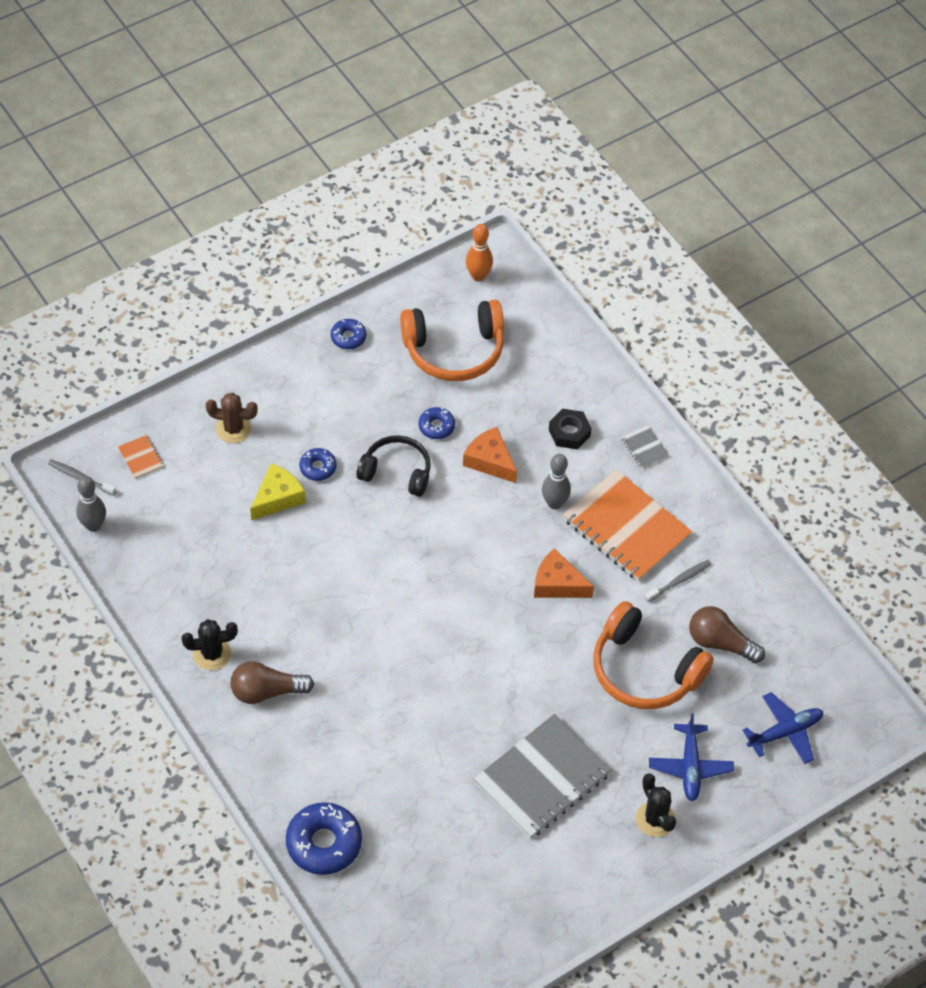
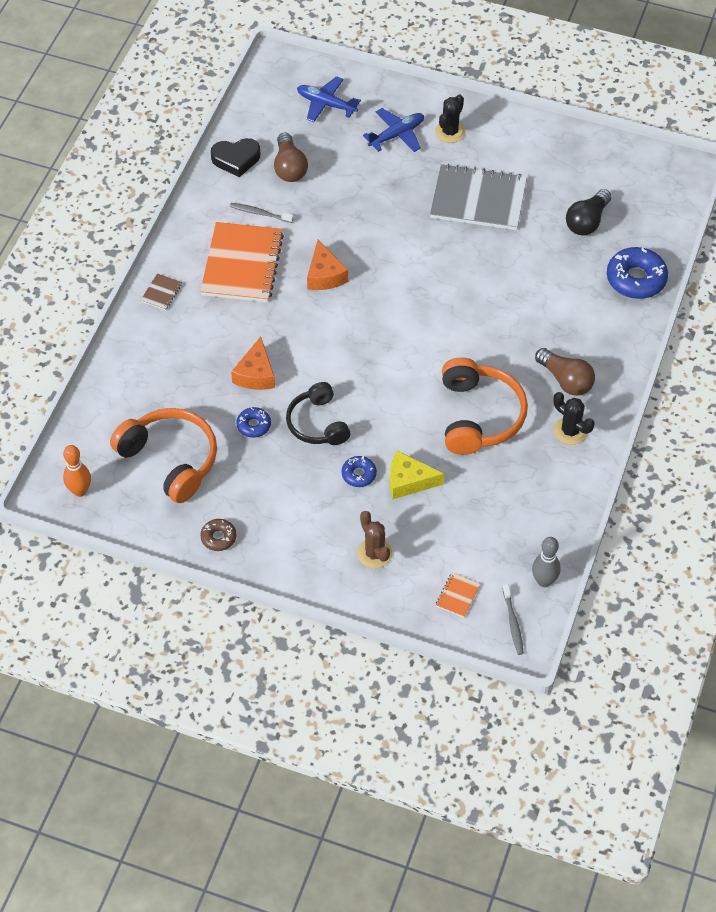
camera: 125 degrees left, 0 degrees up
blue donut [331,319,366,349] -> brown donut [200,519,237,551]
grey bowling pin [542,454,571,509] -> none
black nut [549,409,592,449] -> none
orange headphones [593,601,714,709] -> orange headphones moved to [442,357,528,455]
grey notebook [621,425,669,468] -> brown notebook [141,273,182,310]
none -> black heart [211,138,260,177]
none -> black light bulb [566,189,612,235]

